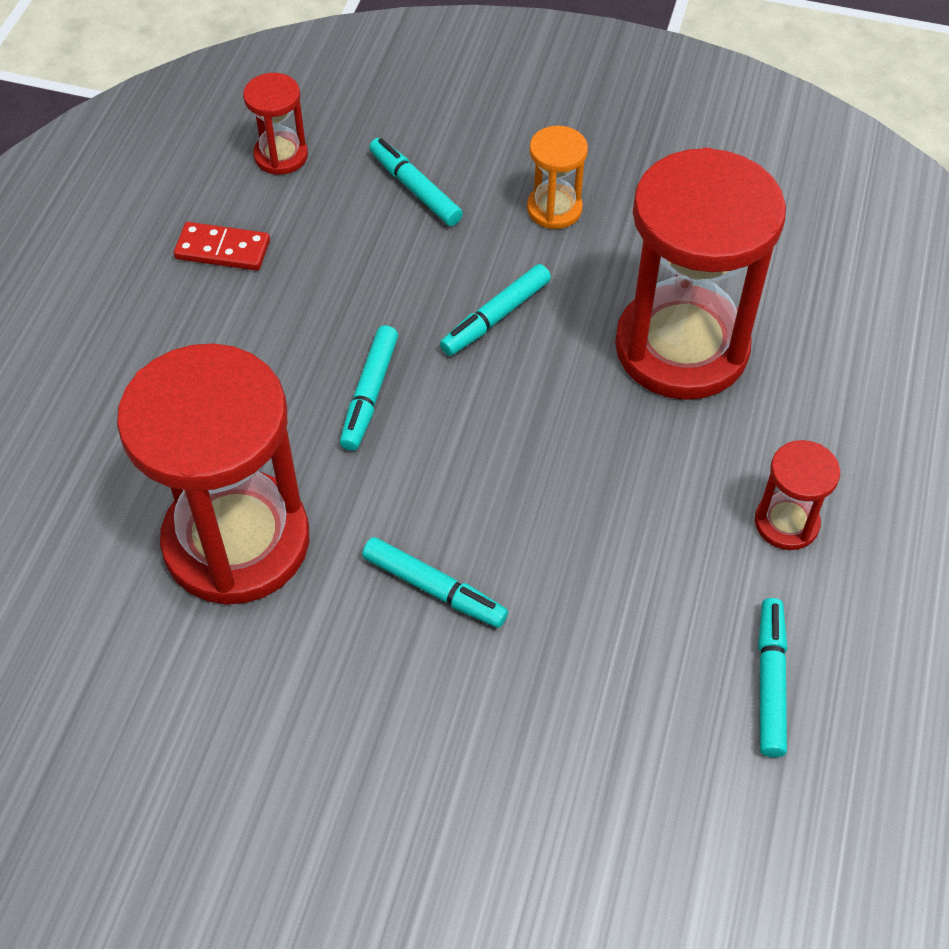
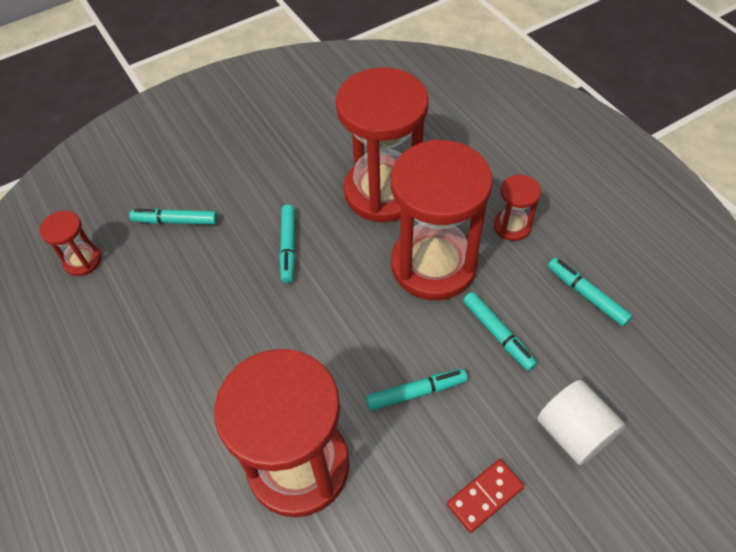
camera: 45 degrees left, 0 degrees up
red domino [174,222,270,271] -> red domino moved to [447,459,524,533]
turquoise marker [340,326,398,451] -> turquoise marker moved to [463,292,537,371]
orange hourglass [527,126,588,229] -> none
none -> red hourglass [391,140,493,300]
none -> white cylinder [537,380,625,465]

